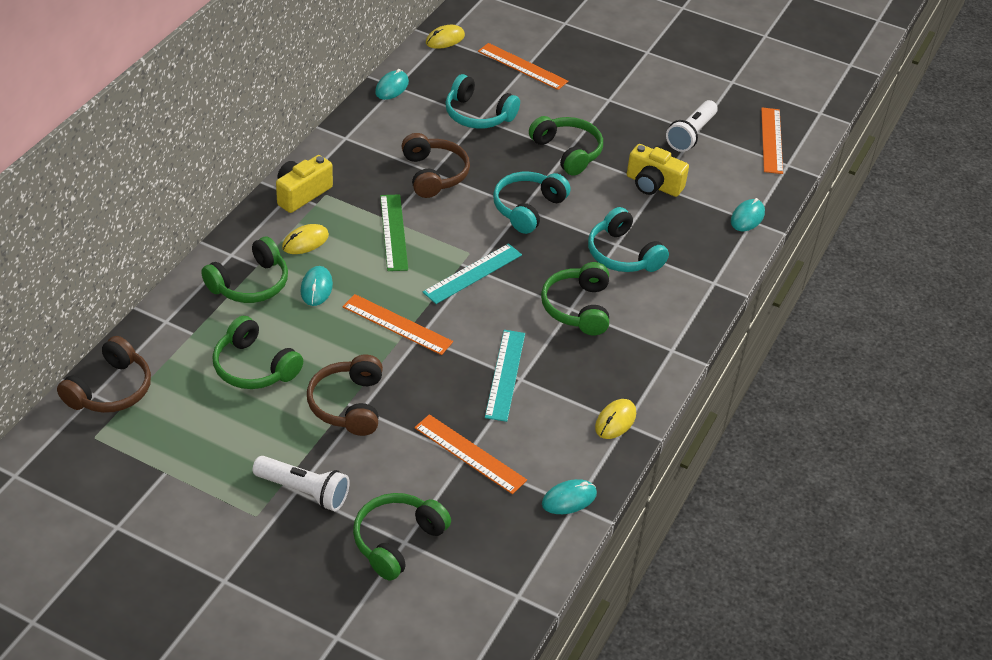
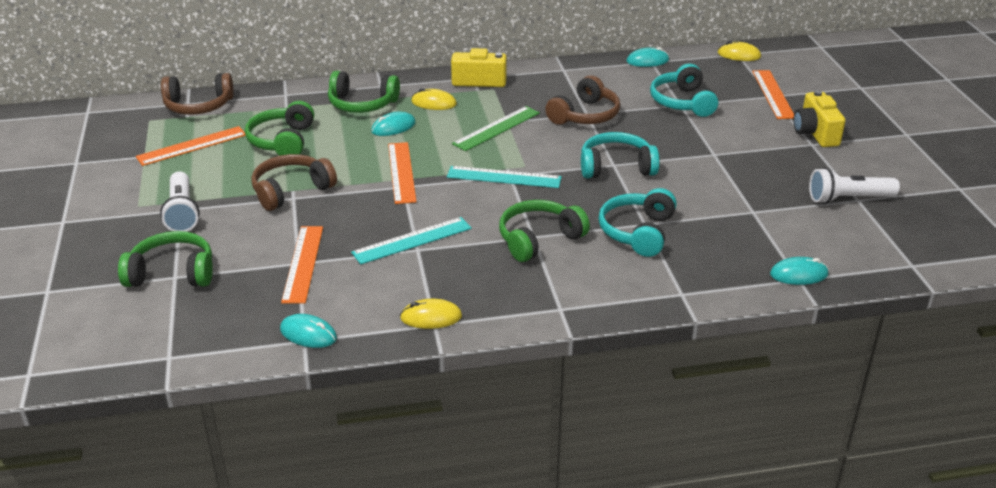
camera: 55 degrees right, 10 degrees down
green headphones [529,116,603,176] -> none
yellow camera [627,144,689,197] -> yellow camera moved to [793,90,845,147]
orange ruler [761,108,783,174] -> orange ruler moved to [136,126,246,166]

